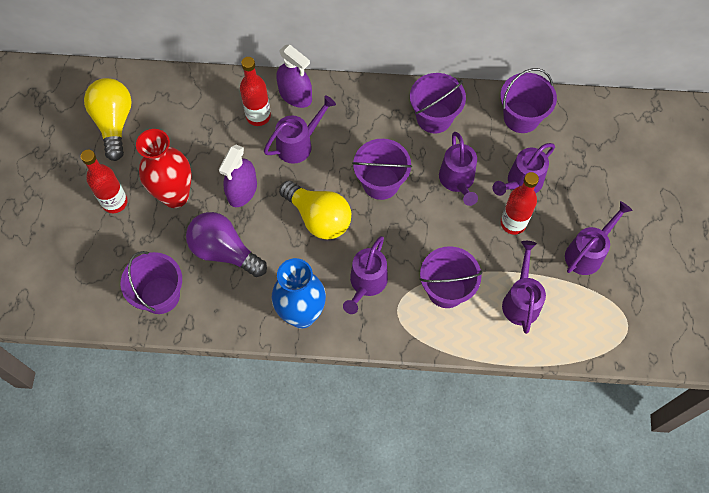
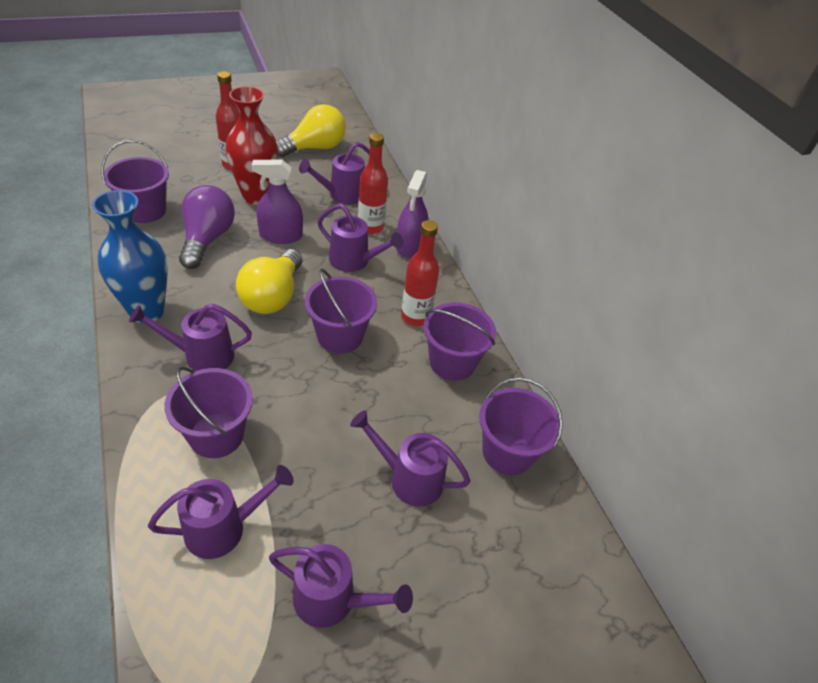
camera: 60 degrees right, 20 degrees down
purple watering can [439,132,478,206] -> purple watering can moved to [299,142,370,204]
red bottle [501,172,539,235] -> red bottle moved to [401,220,439,326]

